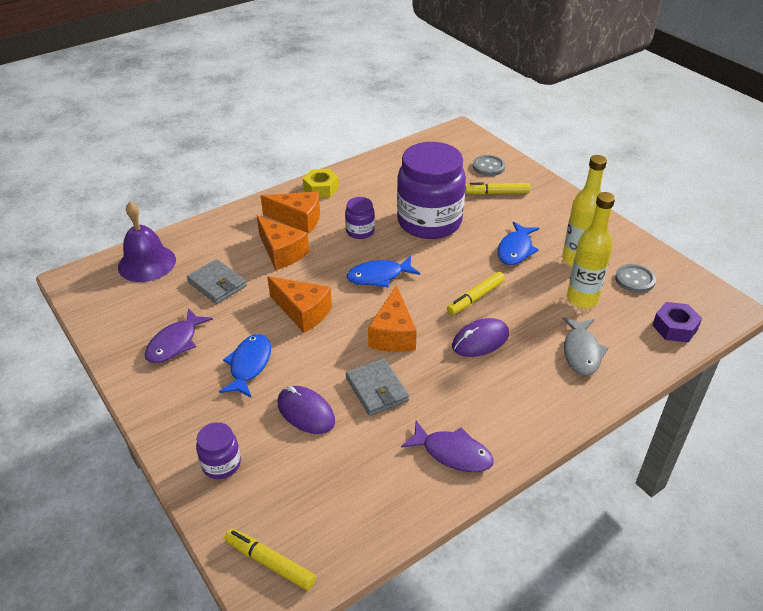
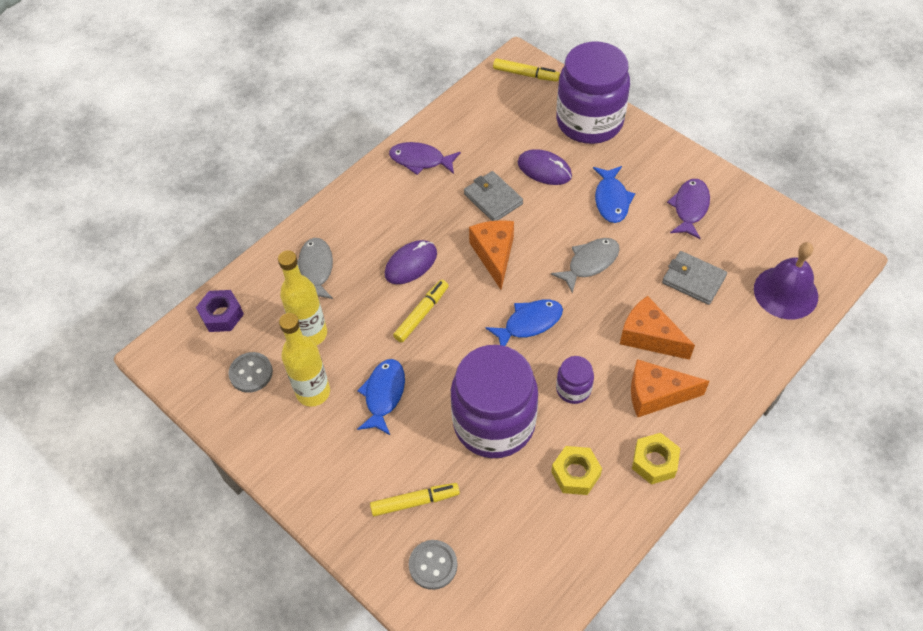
camera: 170 degrees right, 15 degrees up
purple jar [196,422,241,479] -> purple jar [556,41,630,144], size x2.28
orange cheese [267,276,332,333] -> grey fish [551,238,620,293]
none -> yellow nut [551,446,602,495]

